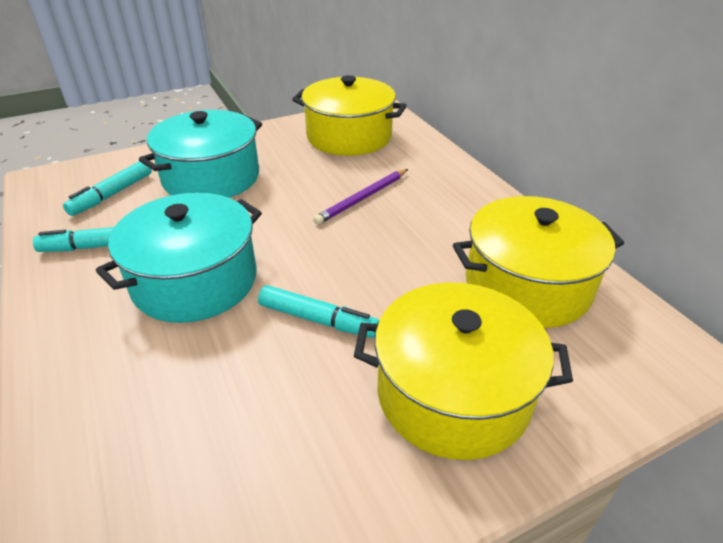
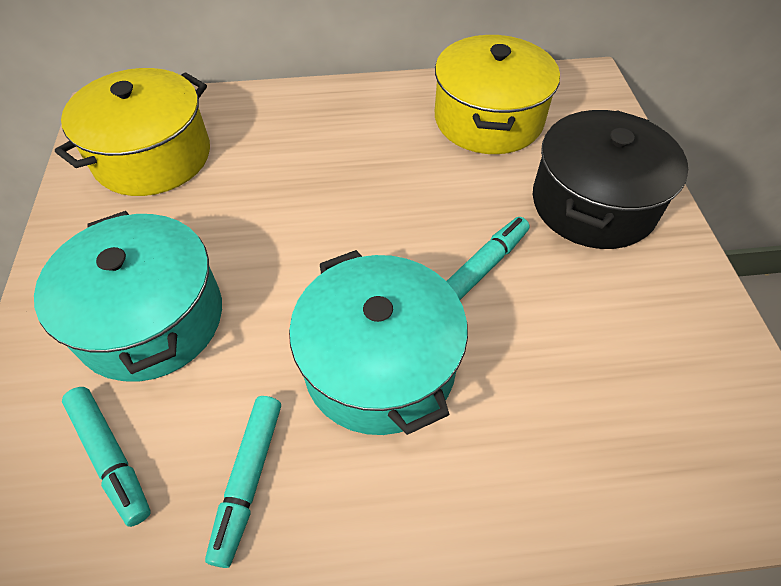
camera: 70 degrees left, 15 degrees up
purple pencil [313,169,408,225] -> none
yellow pot [354,282,573,460] -> black pot [533,110,688,249]

